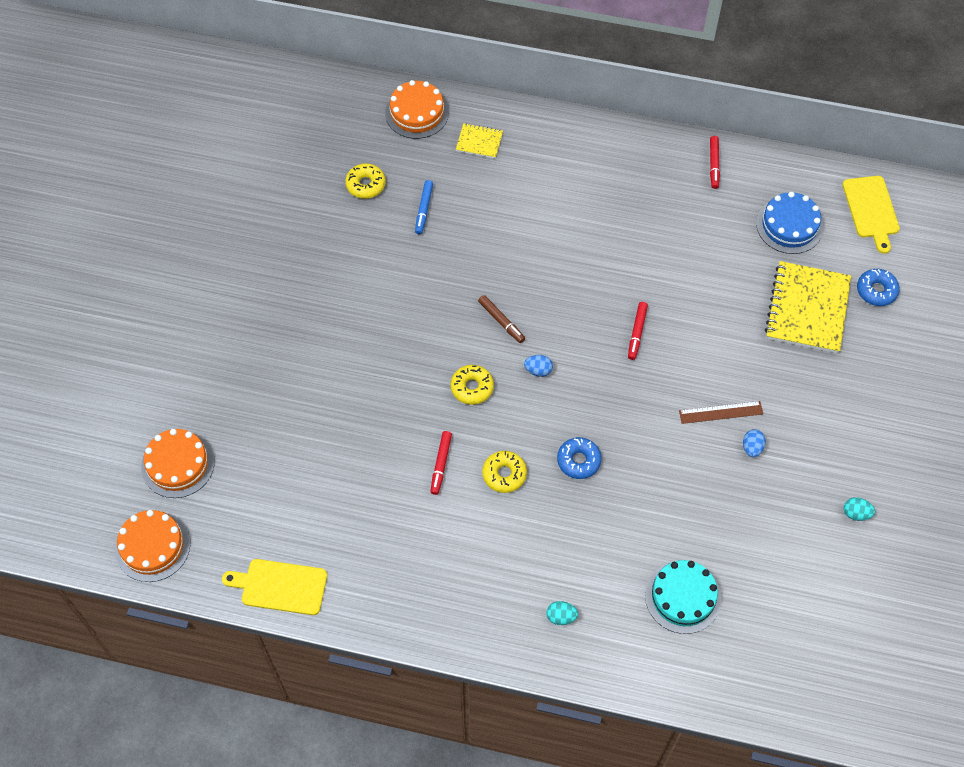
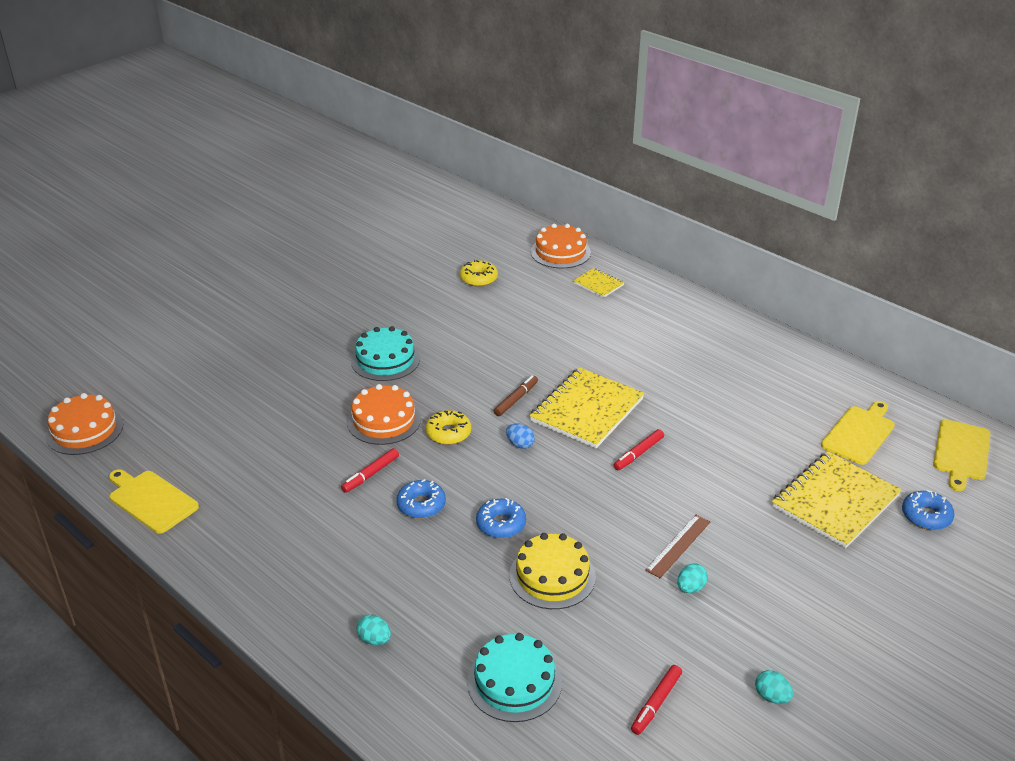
camera: 30 degrees right, 25 degrees down
orange cake [141,429,215,498] -> orange cake moved to [347,384,421,445]
blue marker [415,180,433,234] -> none
brown marker [478,295,525,343] -> brown marker turned 135 degrees counterclockwise [494,375,538,416]
yellow donut [482,451,527,493] -> blue donut [396,479,446,519]
brown ruler [679,401,763,424] -> brown ruler turned 75 degrees counterclockwise [645,515,710,578]
red marker [710,136,720,189] -> red marker moved to [631,665,682,735]
blue egg [743,429,766,457] -> turquoise egg [677,564,708,593]
blue cake [756,192,823,254] -> yellow cutting board [821,401,895,465]
none -> turquoise cake [351,326,420,381]
none -> yellow cake [509,533,596,609]
none -> yellow notebook [529,367,644,448]

